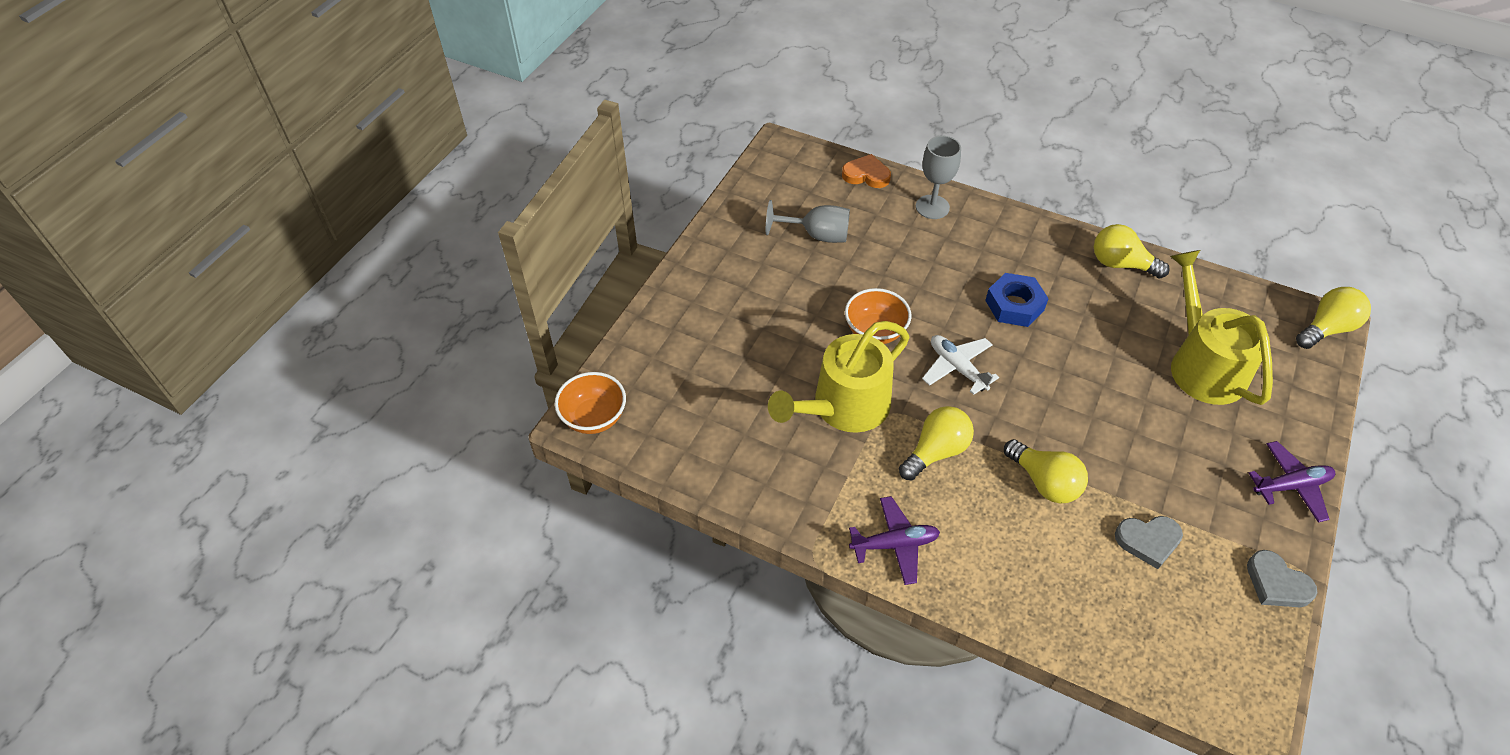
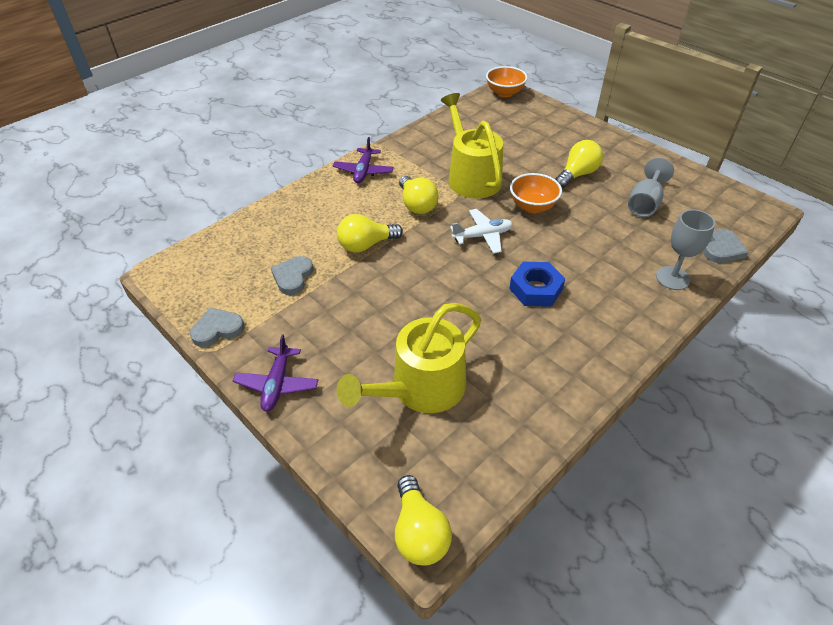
camera: 110 degrees right, 5 degrees down
orange heart [842,154,891,188] -> grey heart [703,229,749,263]
yellow light bulb [1094,224,1170,279] -> yellow light bulb moved to [555,140,603,188]
yellow watering can [1170,250,1273,405] -> yellow watering can turned 135 degrees clockwise [337,303,481,413]

